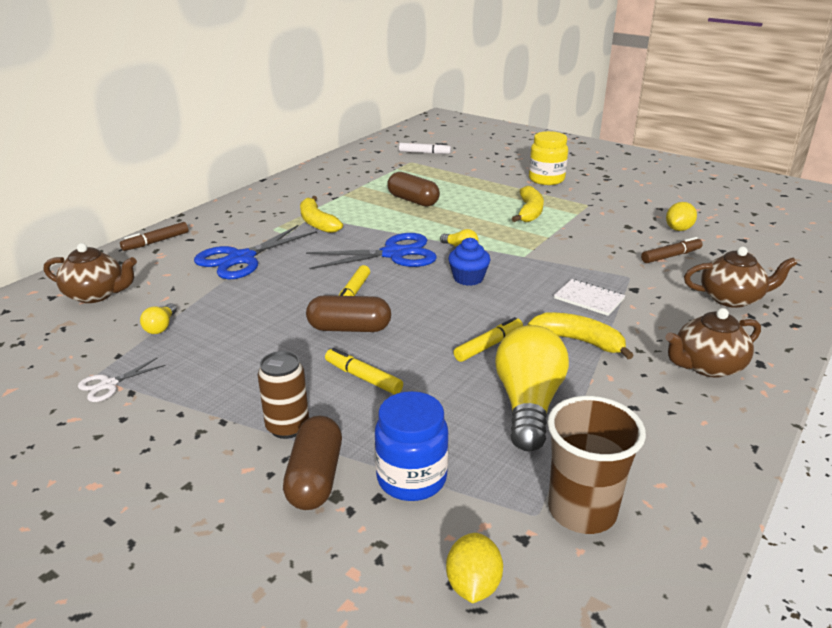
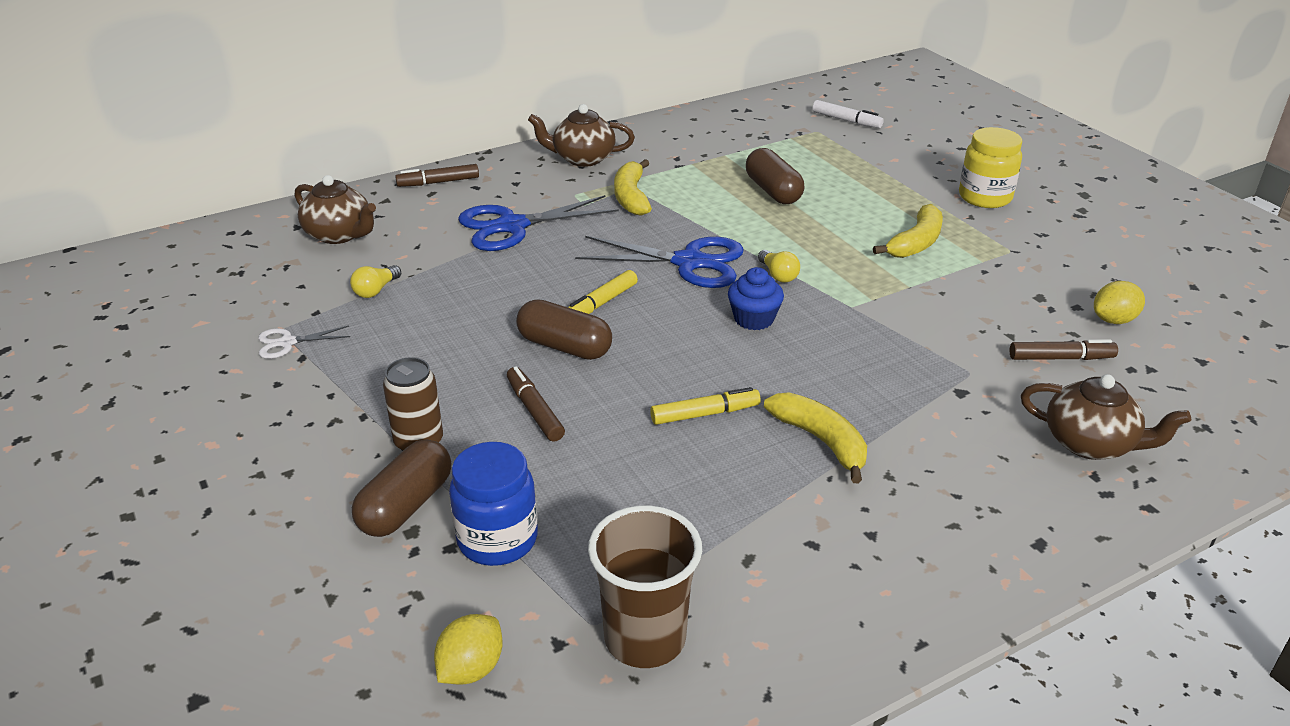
camera: 25 degrees right, 5 degrees up
yellow marker [325,348,403,395] -> brown marker [507,367,565,442]
yellow light bulb [495,325,569,452] -> none
white notebook [554,279,625,316] -> none
brown teapot [665,308,761,378] -> brown teapot moved to [528,104,635,167]

